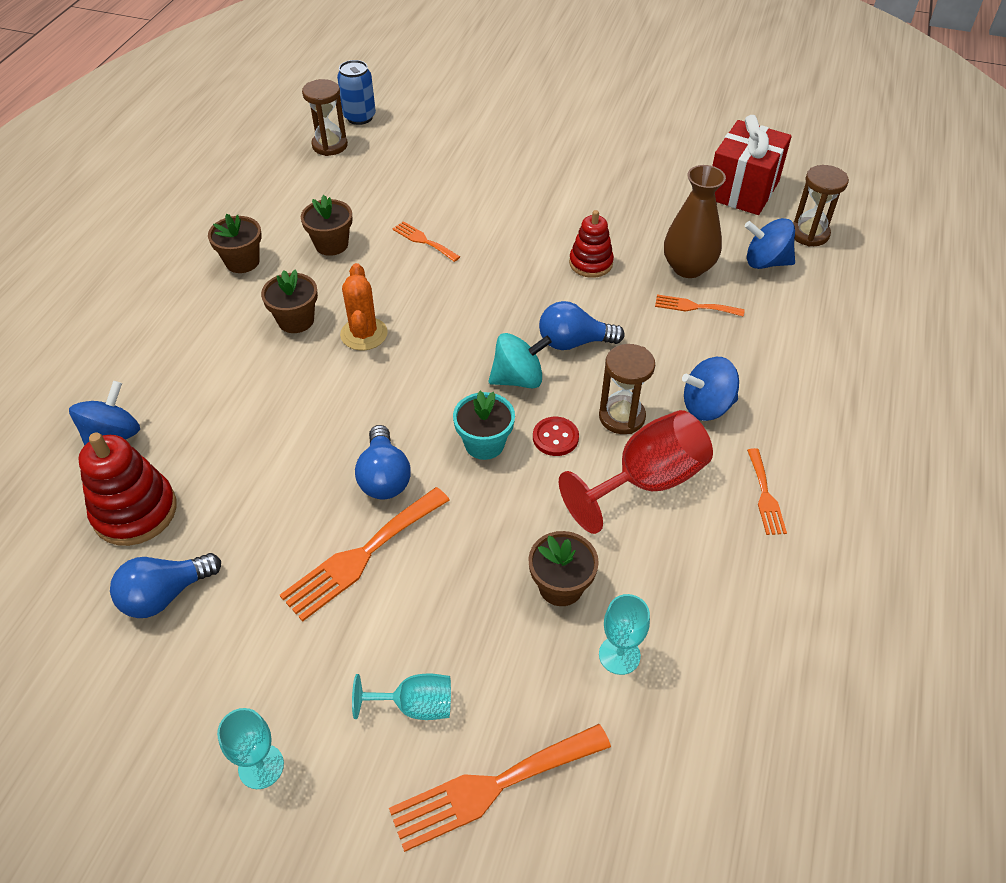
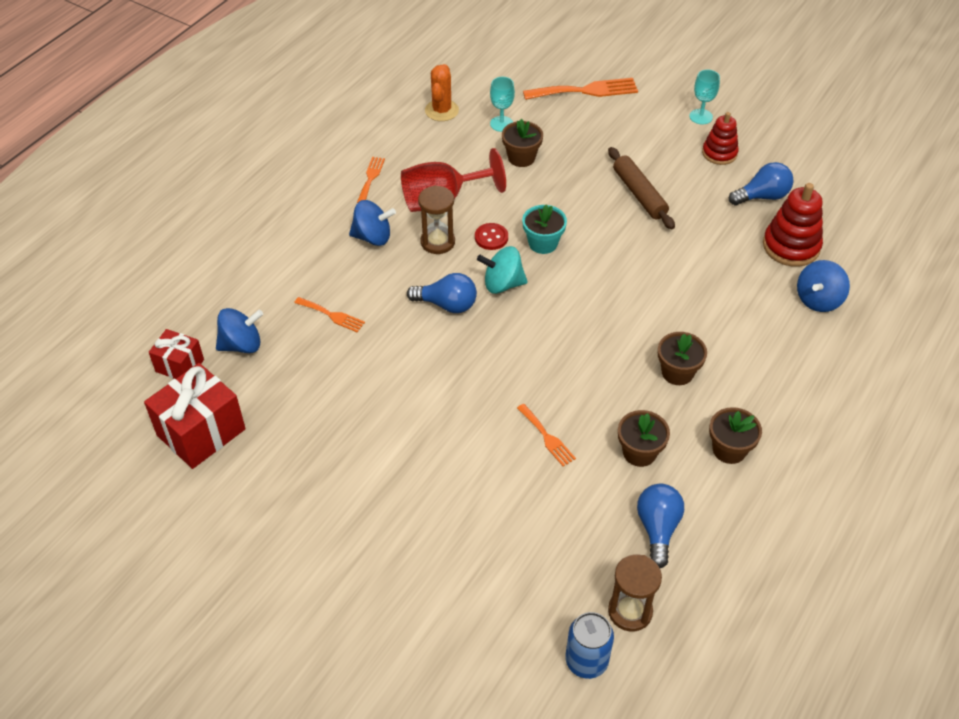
camera: 165 degrees left, 0 degrees up
orange fork [280,487,450,622] -> brown rolling pin [608,147,675,229]
orange cactus [340,263,388,350] -> orange cactus moved to [425,64,459,121]
turquoise goblet [352,674,451,720] -> none
blue light bulb [355,425,411,500] -> blue light bulb moved to [637,484,684,568]
red stacking toy [569,210,614,278] -> red stacking toy moved to [702,112,739,165]
brown vase [664,165,726,278] -> none
blue spinning top [745,218,795,269] -> blue spinning top turned 45 degrees counterclockwise [216,308,263,353]
brown hourglass [793,165,849,247] -> red gift [149,329,204,379]

